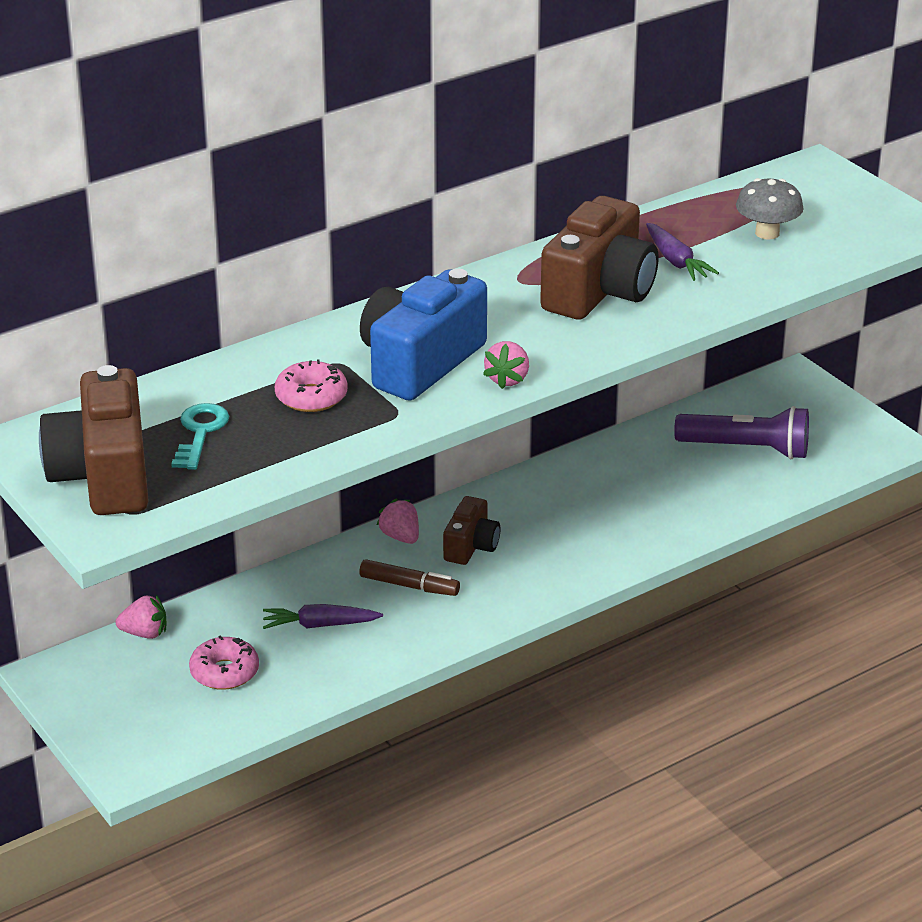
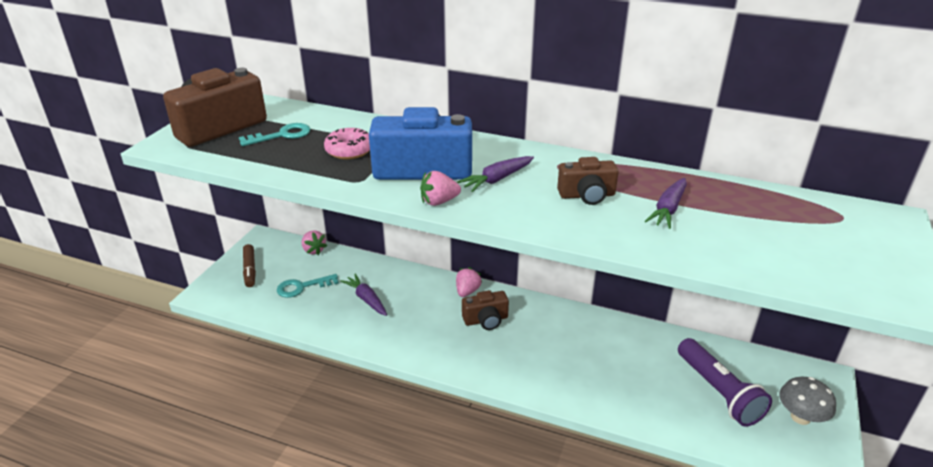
camera: 55 degrees right, 0 degrees up
pink donut [189,635,259,690] -> turquoise key [277,274,339,298]
brown marker [359,559,460,596] -> brown marker moved to [243,244,256,287]
brown camera [540,196,659,320] -> brown camera [557,157,619,205], size x0.54
grey mushroom [736,178,804,240] -> grey mushroom moved to [779,377,836,425]
none -> purple carrot [457,156,534,192]

